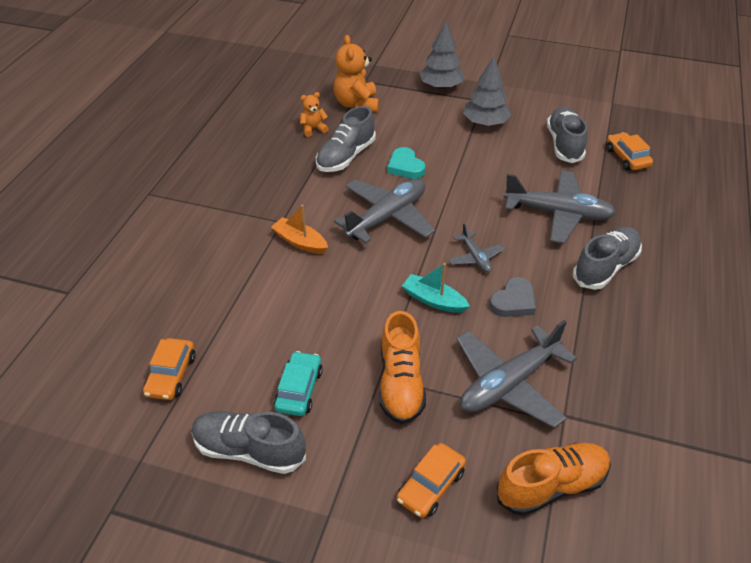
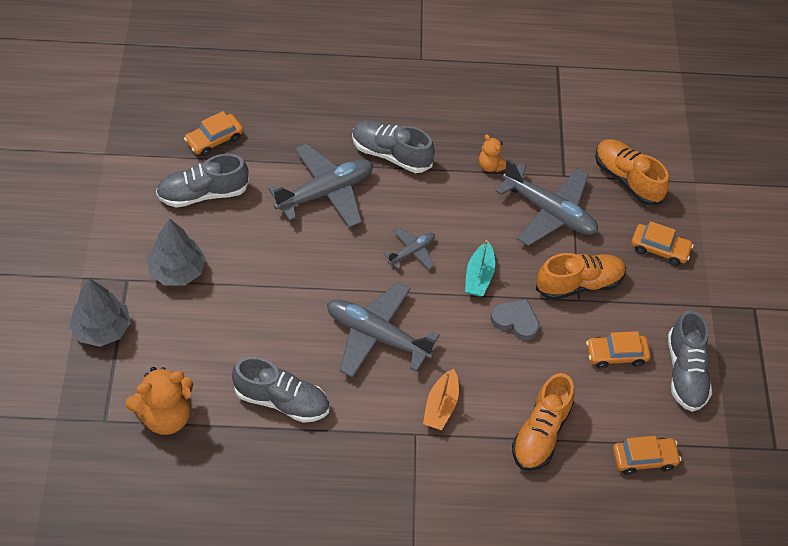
camera: 110 degrees left, 10 degrees up
turquoise car [274,351,323,416] -> orange car [586,331,651,369]
orange teddy bear [300,92,329,137] -> orange teddy bear moved to [479,134,506,172]
turquoise heart [387,147,425,179] -> none
grey heart [489,277,536,317] -> grey heart moved to [491,299,539,340]
grey plane [503,171,616,244] -> grey plane turned 60 degrees clockwise [268,144,373,228]
none -> orange shoe [512,373,574,471]

